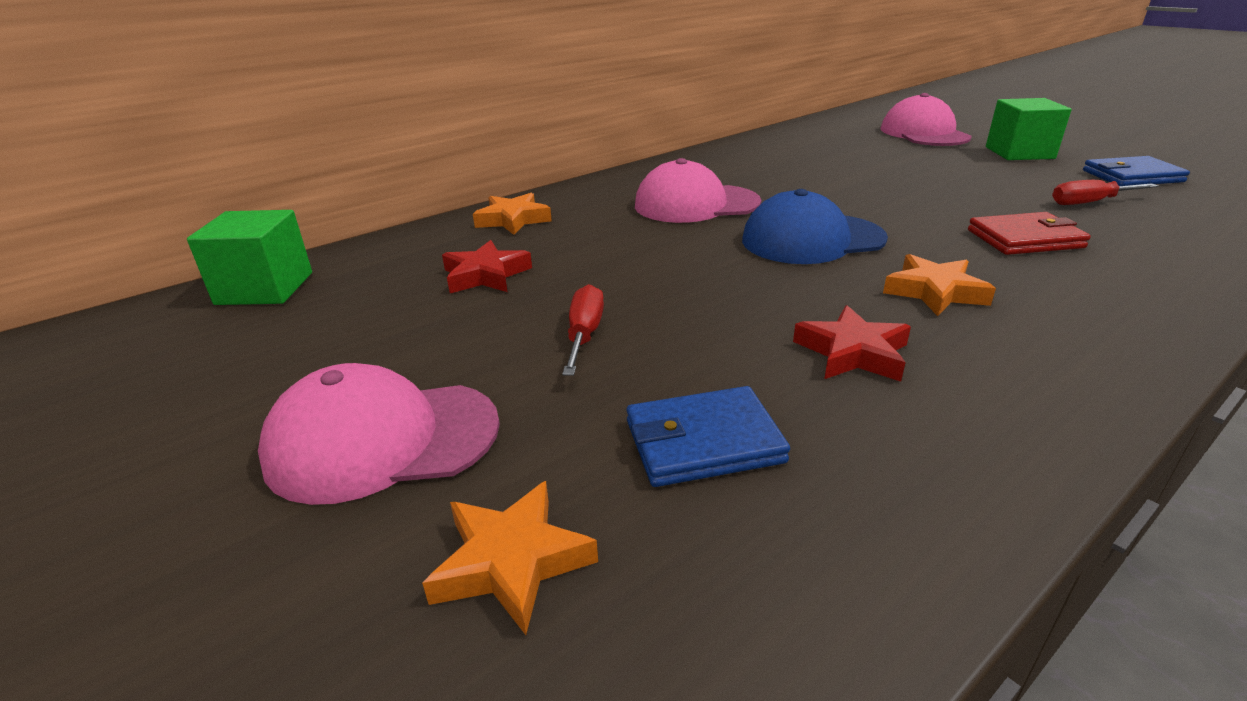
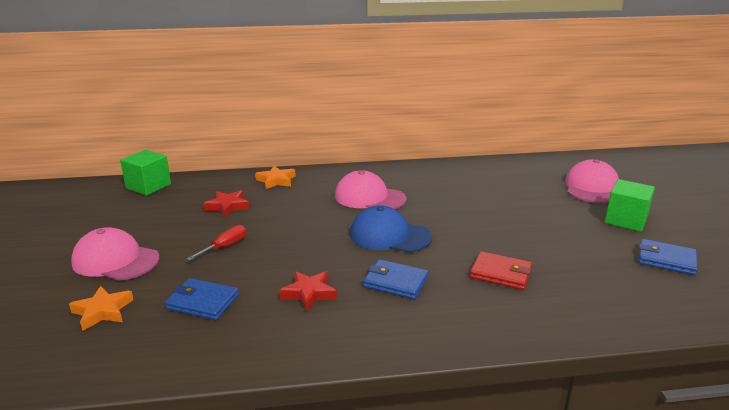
camera: 30 degrees right, 5 degrees down
orange star [883,254,996,316] -> blue wallet [363,259,429,299]
red screwdriver [1052,180,1158,205] -> none

